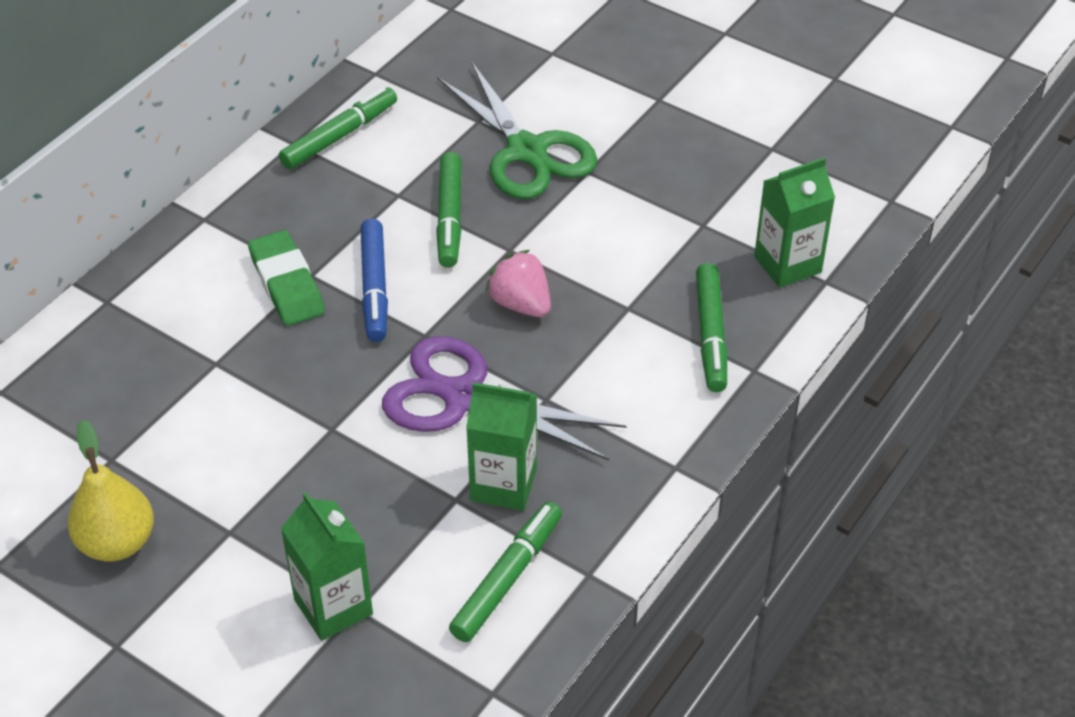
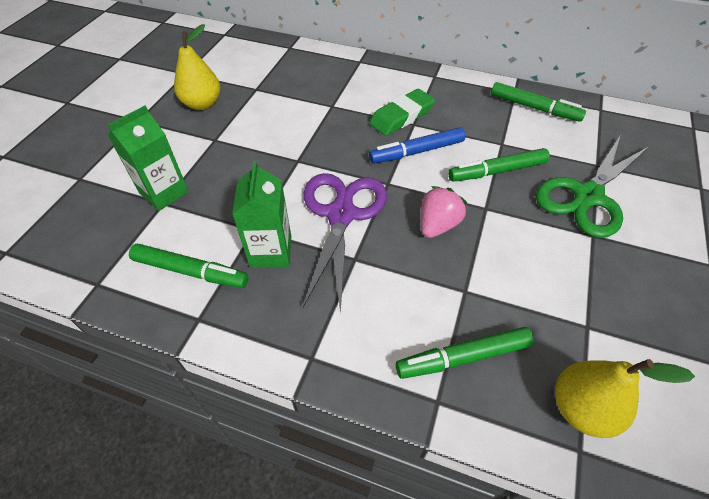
camera: 75 degrees right, 5 degrees up
green carton [754,157,835,288] -> yellow pear [555,359,695,438]

